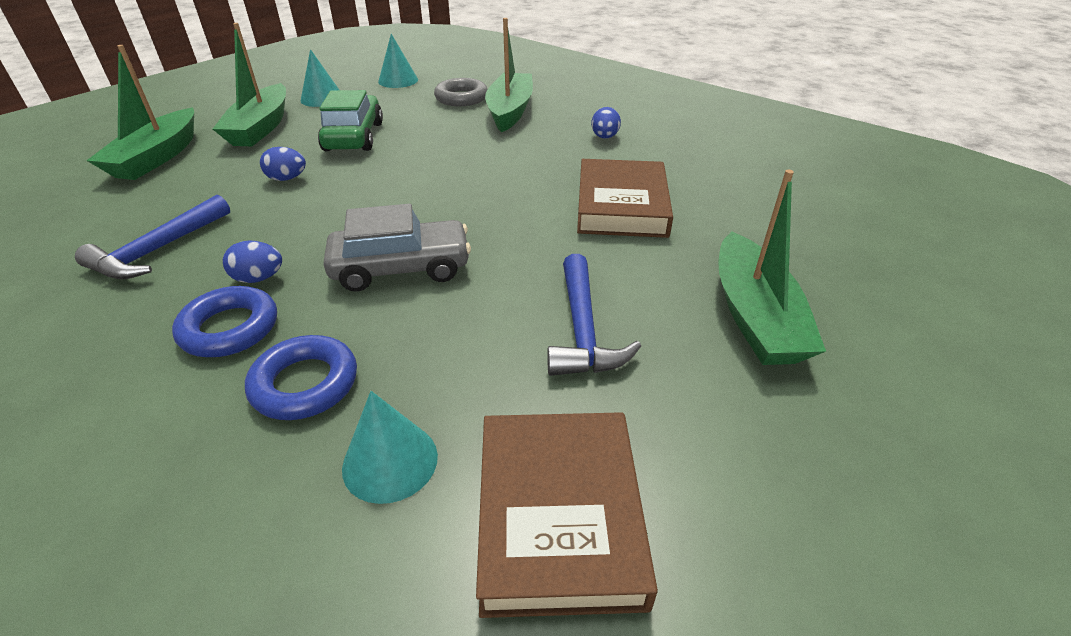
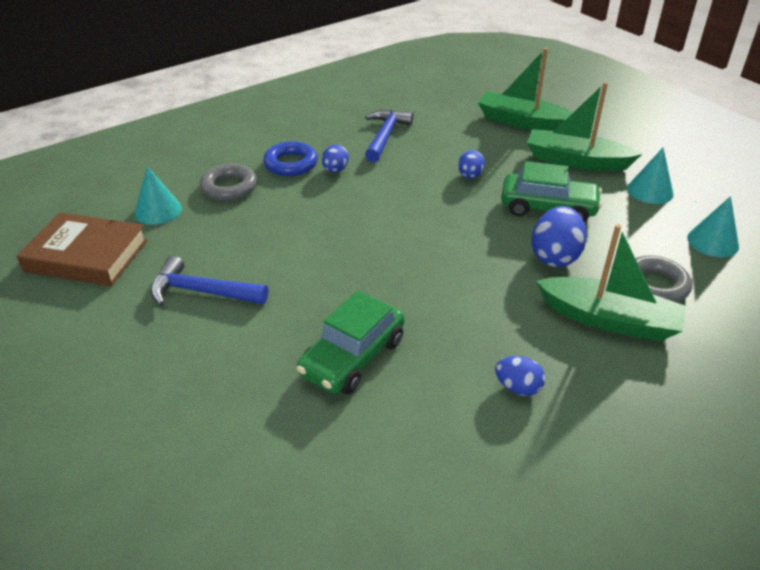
camera: 105 degrees right, 0 degrees up
blue hammer [75,195,230,279] -> blue hammer turned 60 degrees clockwise [365,109,414,162]
blue ring [245,335,357,420] -> grey ring [200,163,257,201]
grey car [323,204,471,292] -> none
brown book [577,159,673,238] -> green car [296,291,405,394]
green boat [718,170,826,365] -> none
none -> blue egg [532,206,587,267]

